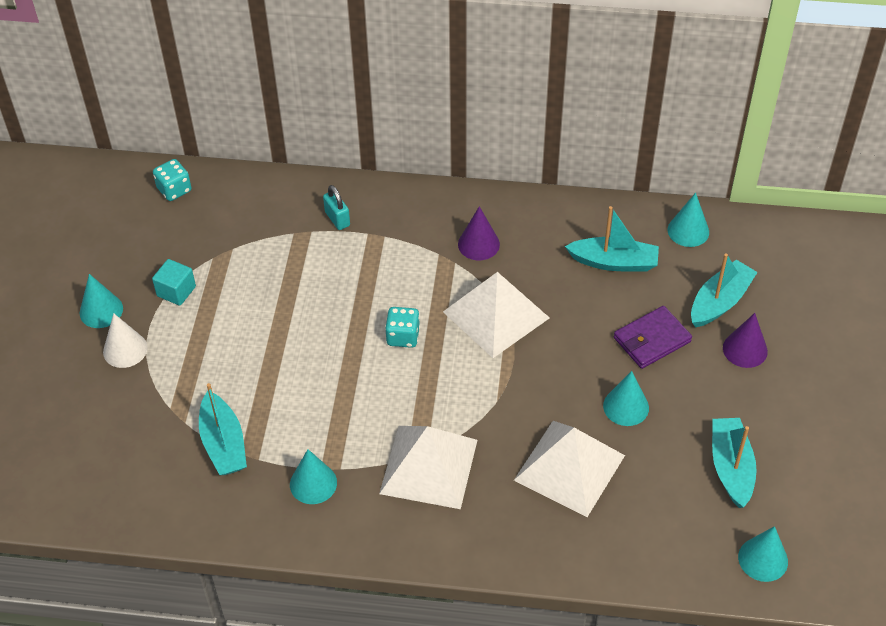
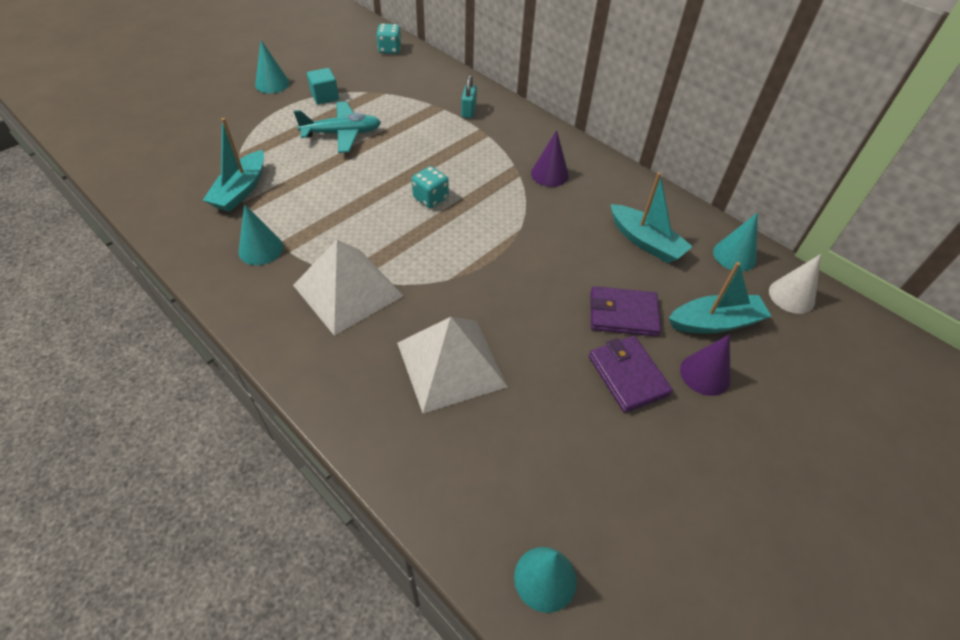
camera: 35 degrees right, 0 degrees up
white cone [103,313,148,368] -> white cone moved to [769,254,821,314]
white pyramid [443,272,549,358] -> none
turquoise cone [603,371,649,426] -> none
turquoise boat [712,418,757,508] -> none
none -> turquoise plane [294,101,381,153]
none -> purple wallet [589,336,673,413]

